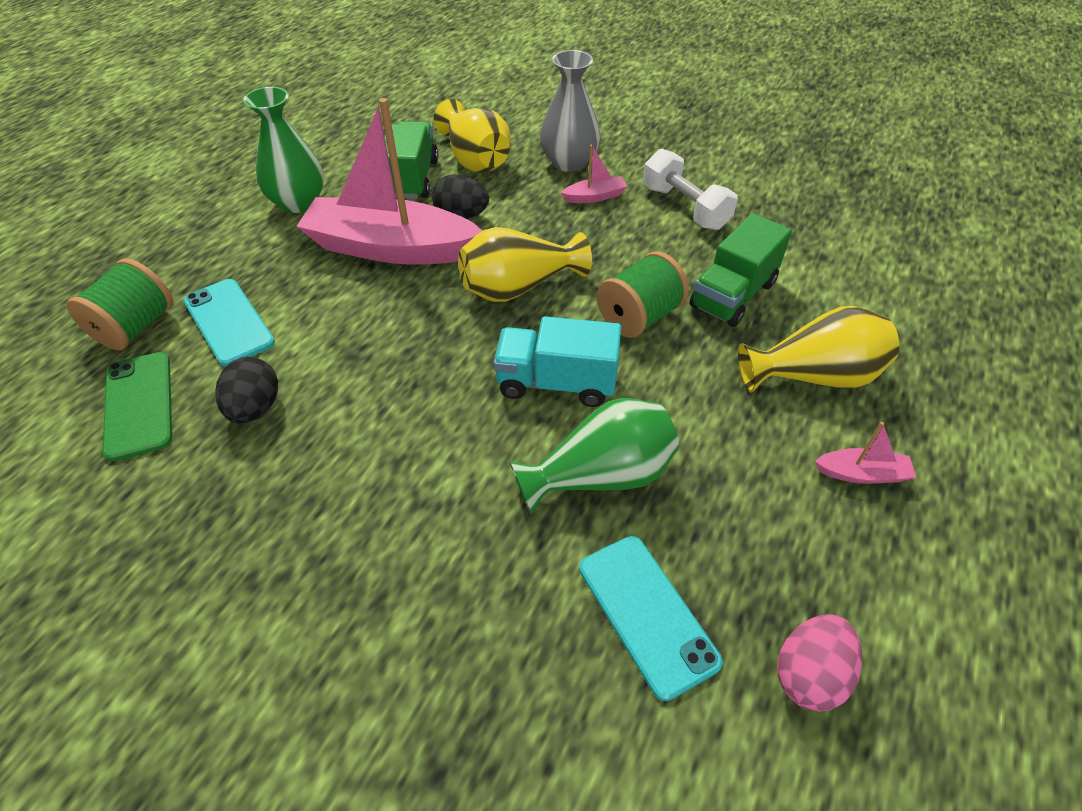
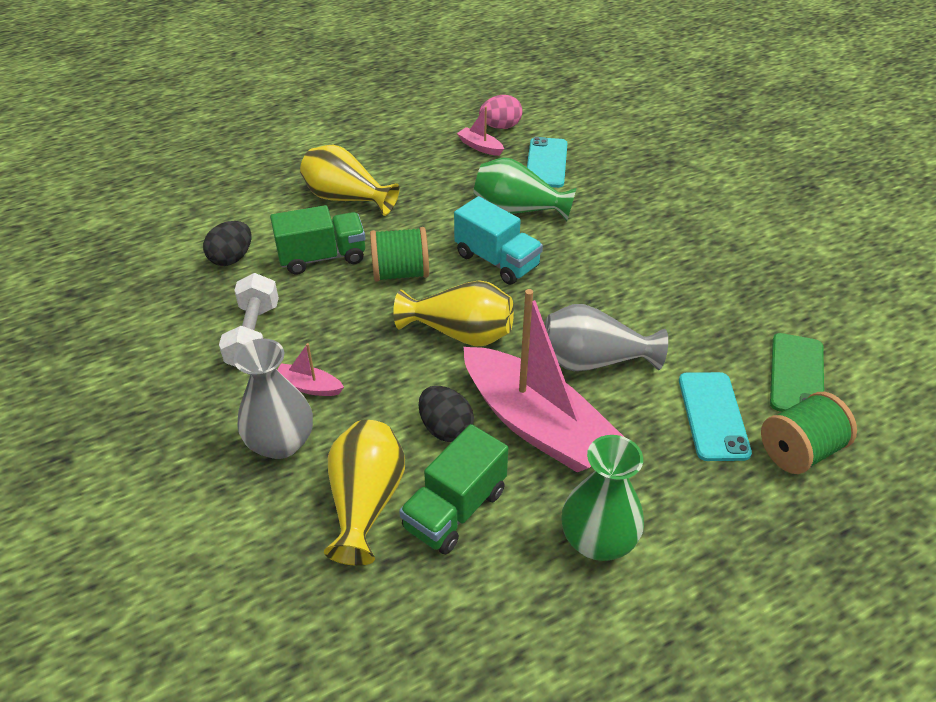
camera: 145 degrees left, 5 degrees down
black egg [215,357,278,424] -> black egg moved to [203,221,251,266]
pink boat [815,422,916,484] -> pink boat moved to [457,106,504,156]
none -> grey vase [545,304,668,371]

